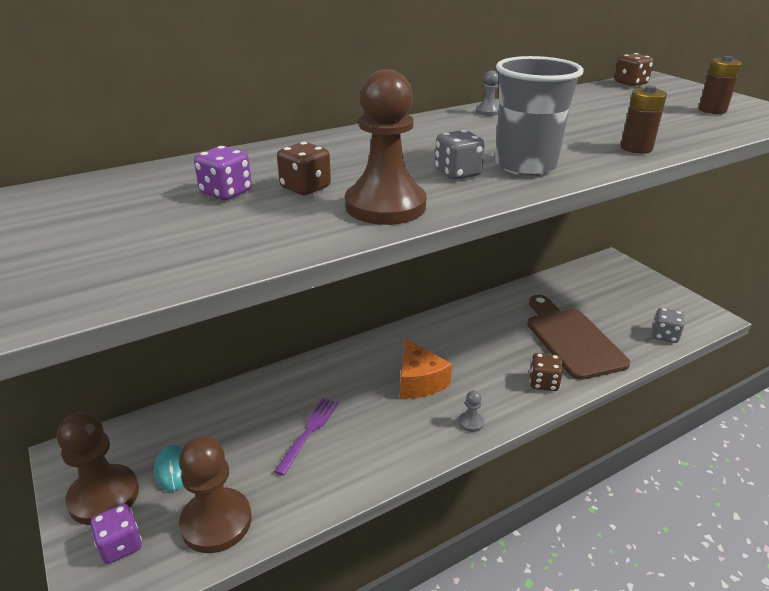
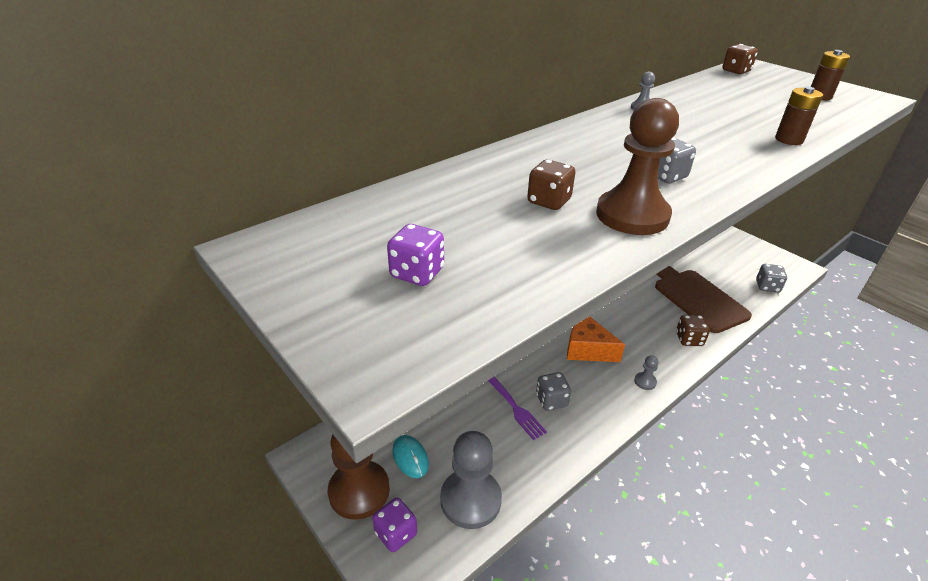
camera: 10 degrees left, 5 degrees up
brown pawn [179,436,252,553] -> grey pawn [440,431,502,529]
purple dice [194,146,252,200] -> purple dice moved to [387,224,444,286]
purple fork [274,398,339,476] -> purple fork turned 135 degrees clockwise [488,377,547,440]
orange cheese [400,339,452,398] -> orange cheese turned 150 degrees clockwise [567,316,625,362]
grey cup [495,56,584,176] -> none
none -> grey dice [536,372,571,411]

